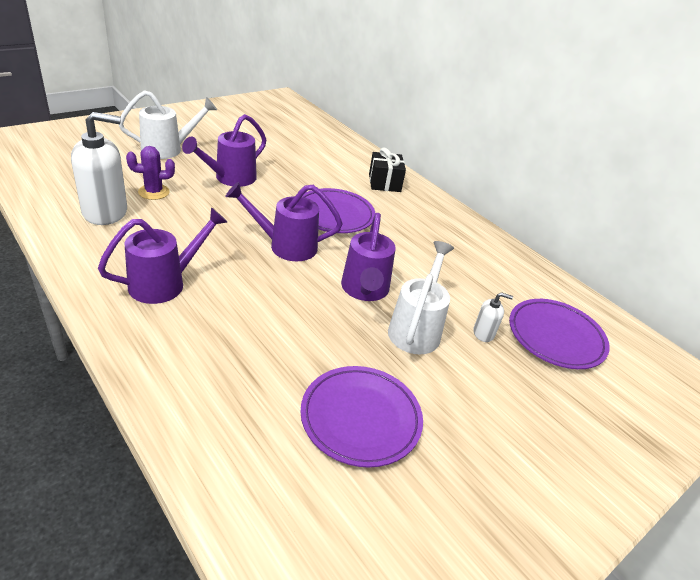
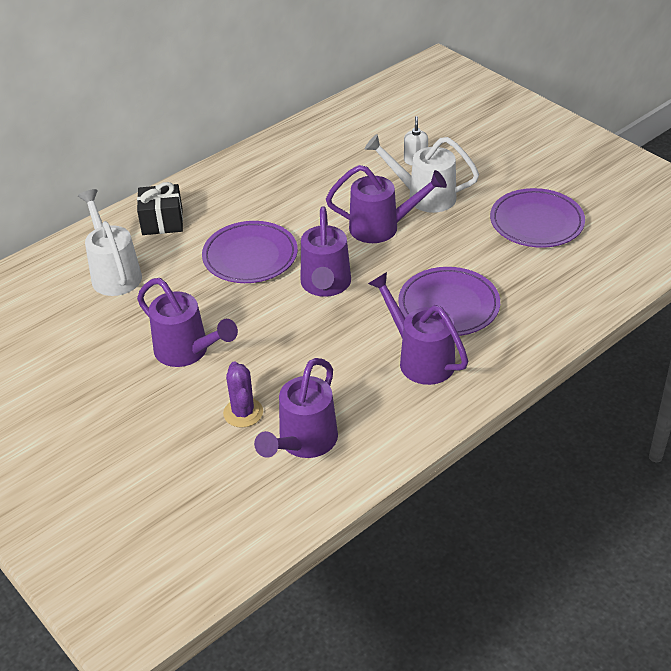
camera: 85 degrees left, 5 degrees up
white soap dispenser [71,112,127,225] -> purple watering can [254,358,338,458]
white watering can [119,90,217,159] -> white watering can moved to [78,189,142,296]
purple plate [509,299,610,369] -> purple plate moved to [398,267,500,336]

